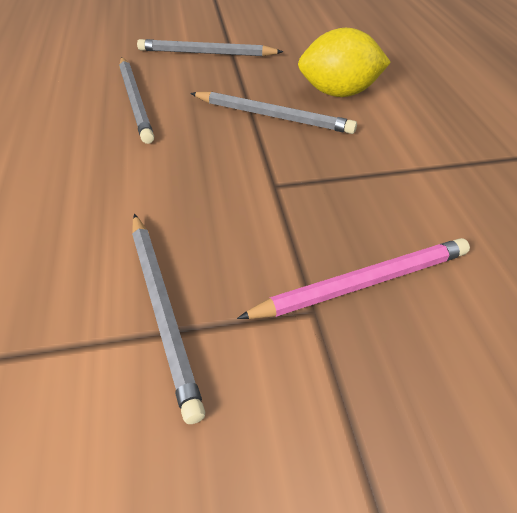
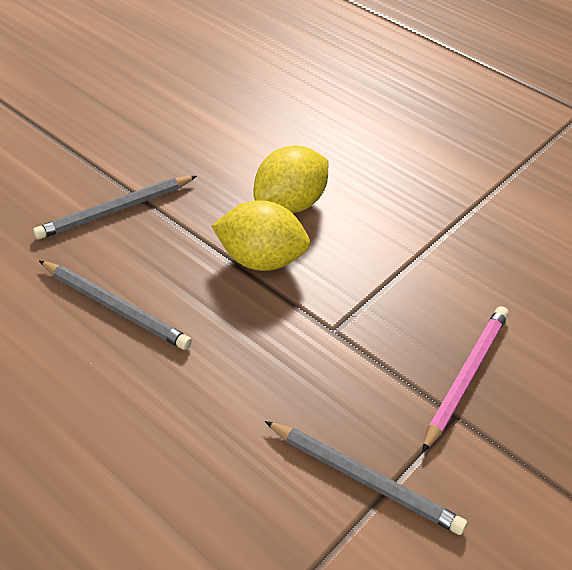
camera: 40 degrees left, 0 degrees up
grey pencil [190,91,357,134] -> yellow lemon [212,200,310,271]

